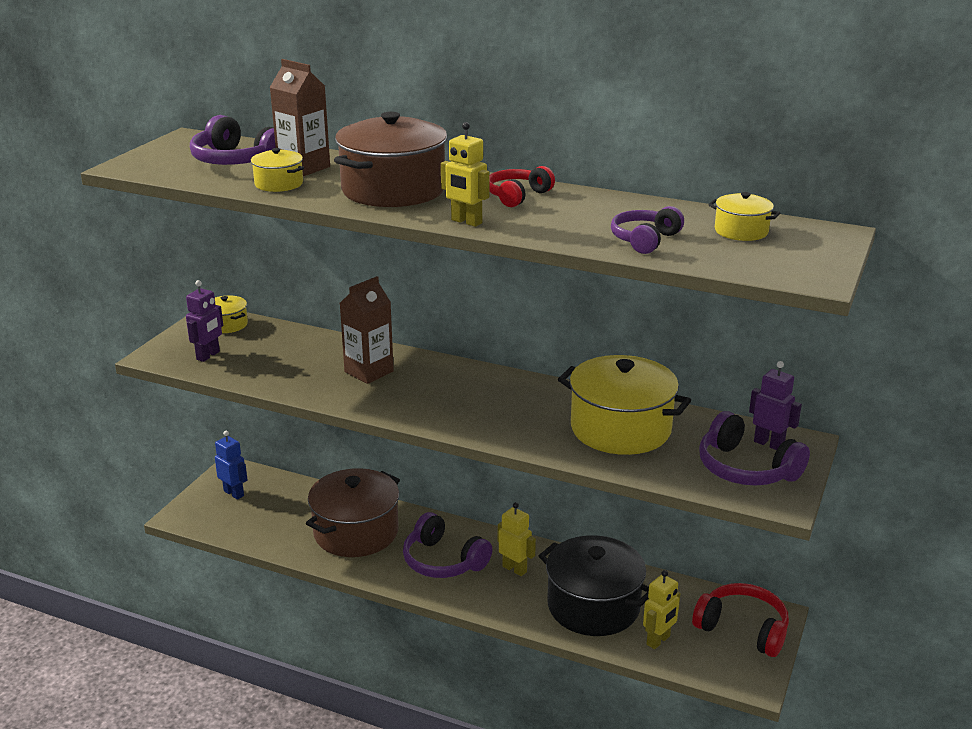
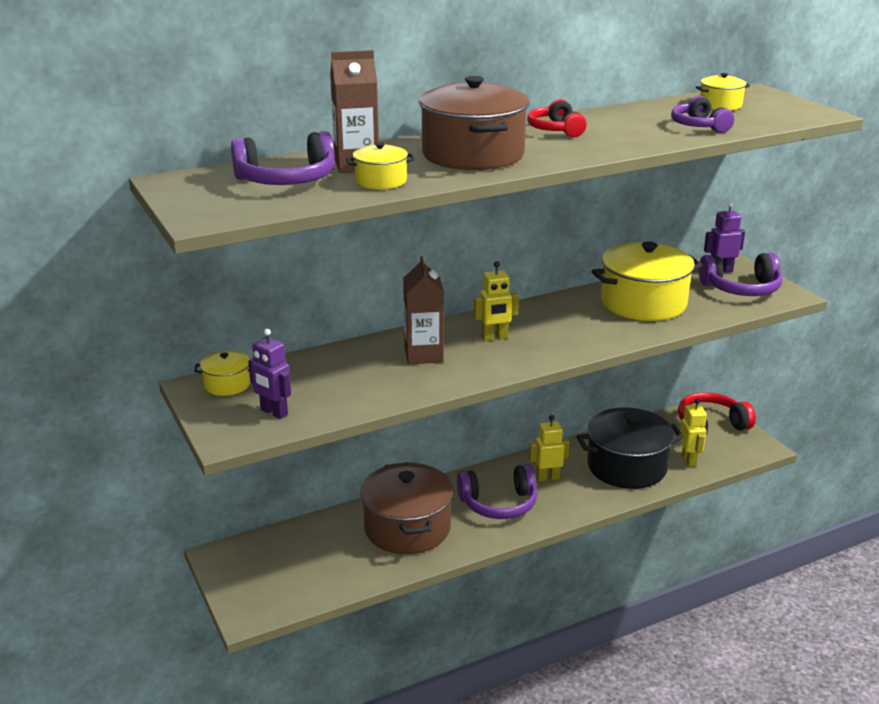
camera: 50 degrees left, 0 degrees up
purple robot [186,280,223,362] -> purple robot turned 150 degrees clockwise [248,329,291,419]
blue robot [215,431,247,500] -> none
yellow robot [441,122,489,227] -> yellow robot moved to [474,261,519,341]

